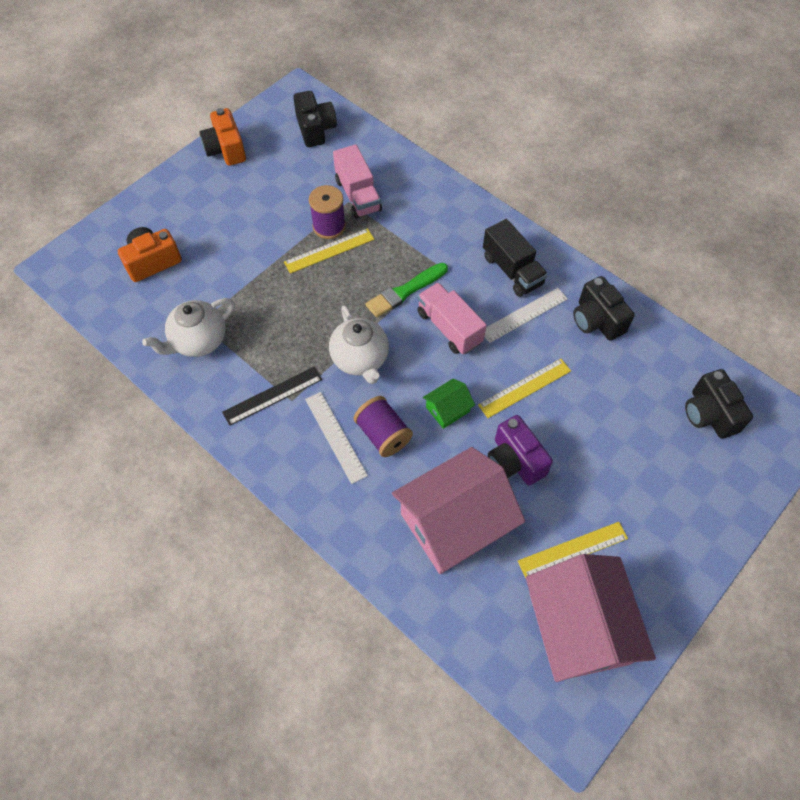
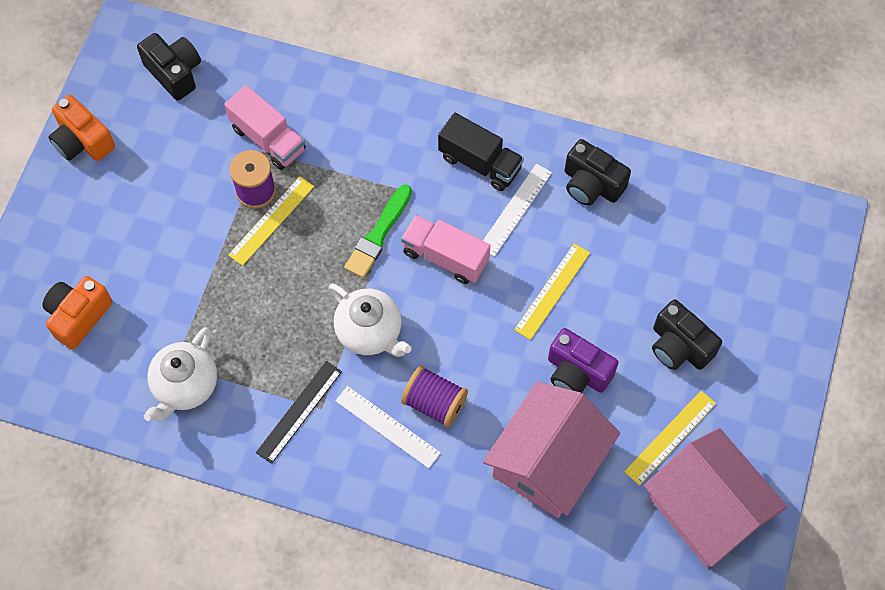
camera: 25 degrees left, 5 degrees up
green house [423,379,475,429] -> none
black camera [685,369,753,439] -> black camera moved to [652,300,722,370]

